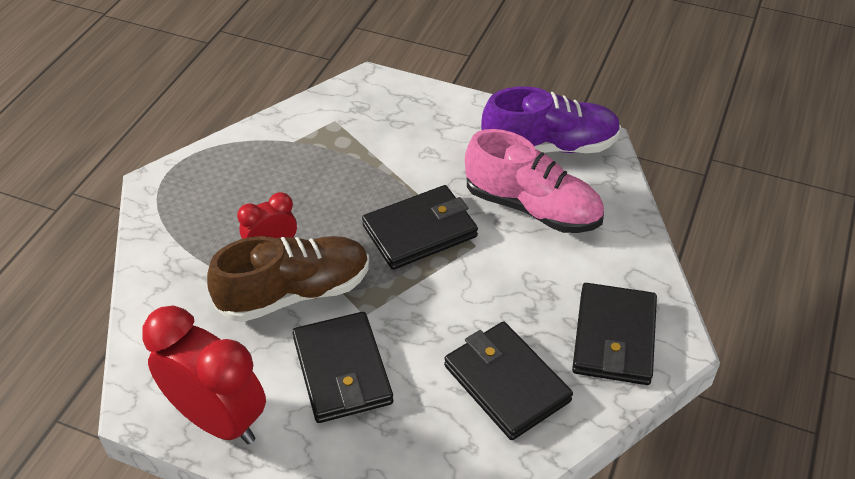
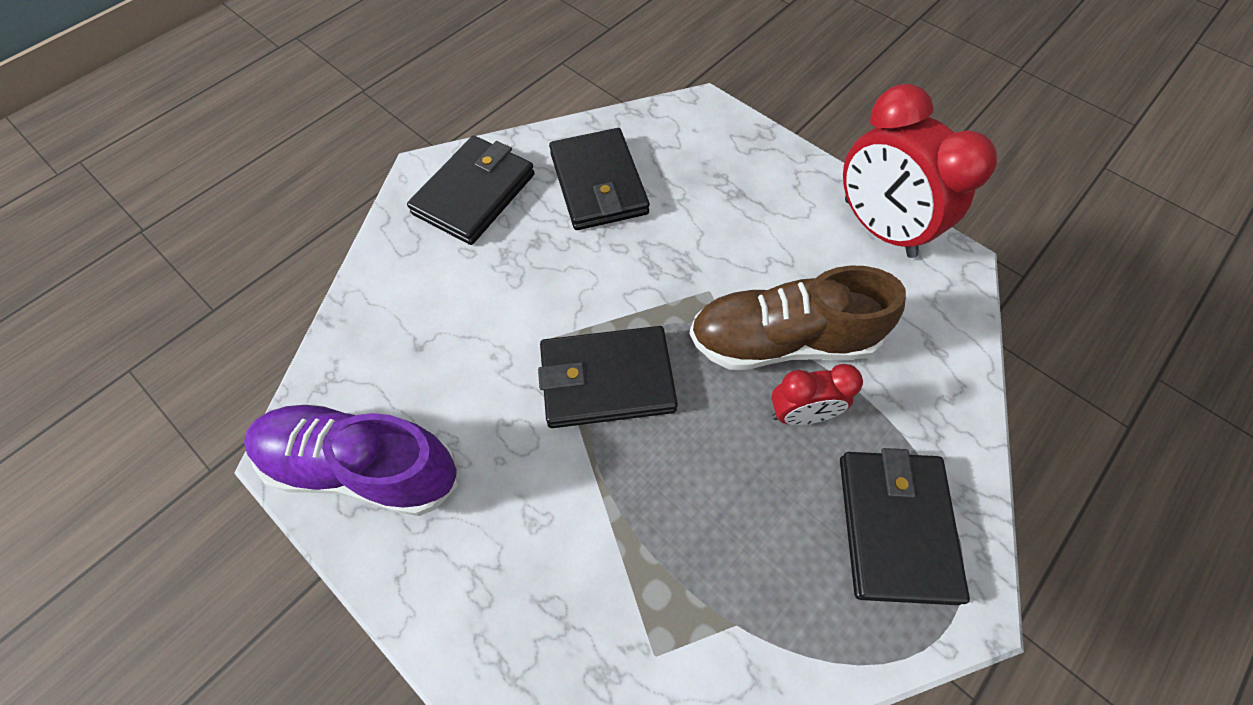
camera: 160 degrees left, 15 degrees up
black wallet [292,312,393,423] -> black wallet moved to [840,448,970,605]
pink shoe [465,129,604,233] -> none

